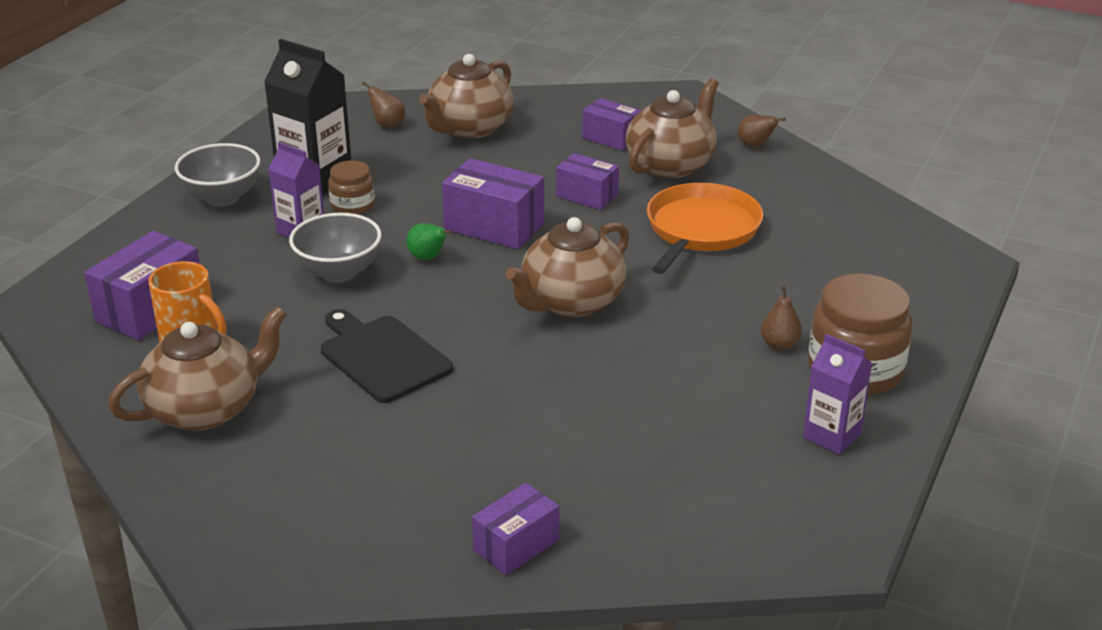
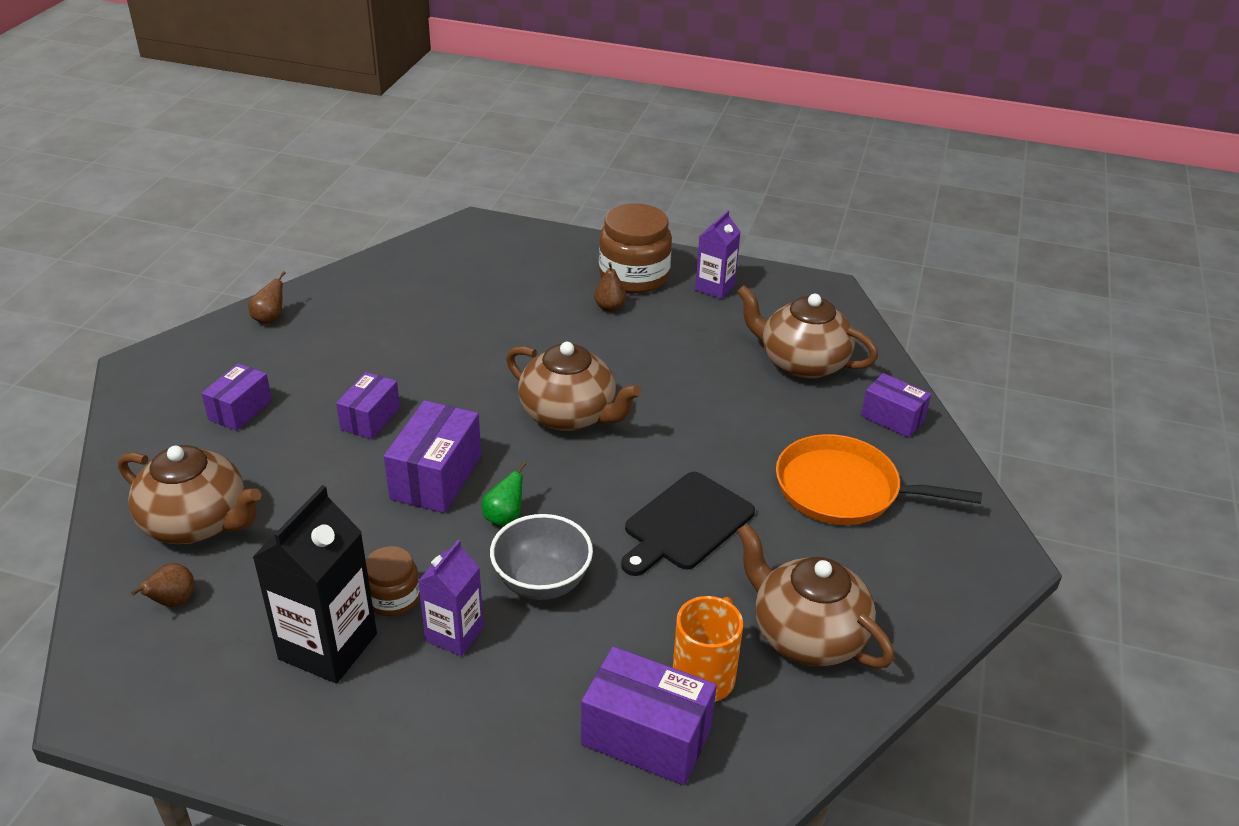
camera: 100 degrees left, 5 degrees up
grey bowl [175,143,261,206] -> none
brown teapot [626,78,719,178] -> brown teapot moved to [737,285,878,379]
orange pan [647,183,763,274] -> orange pan moved to [776,434,982,525]

